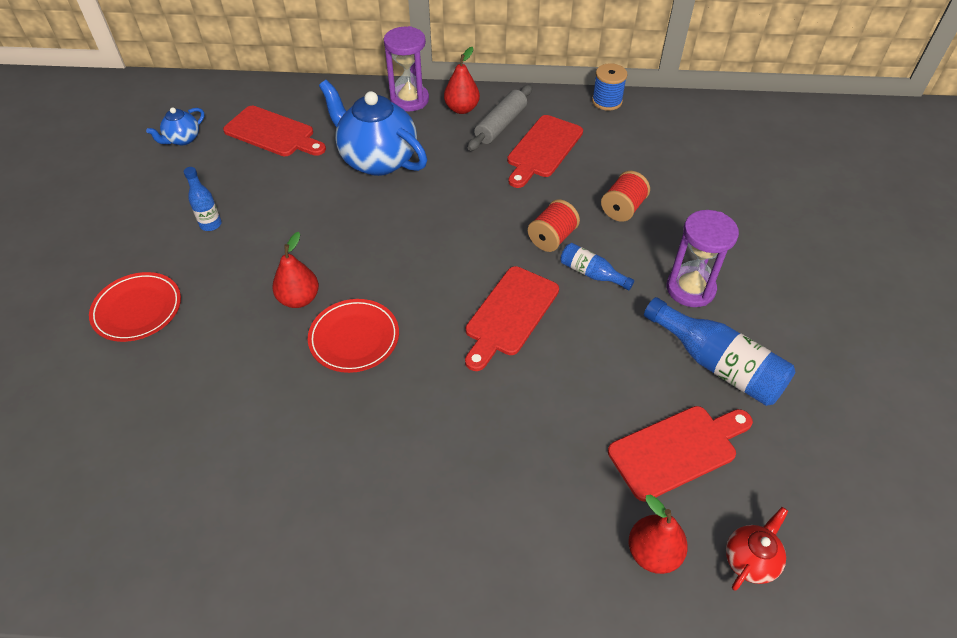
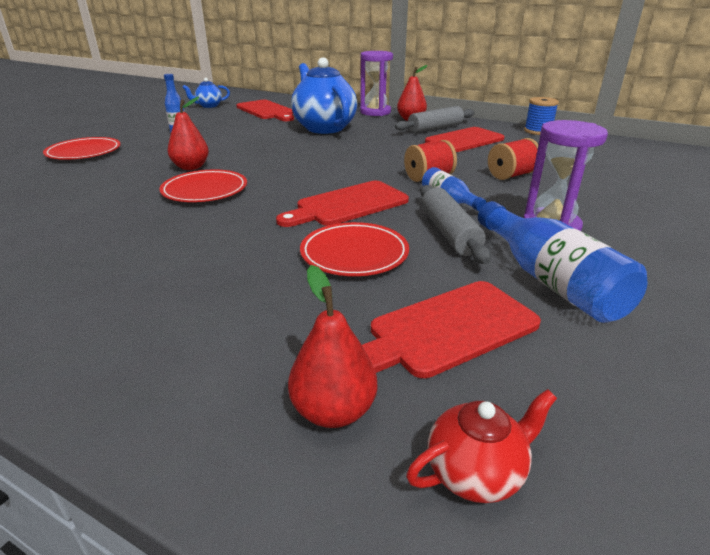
camera: 25 degrees right, 20 degrees down
red cutting board [608,406,753,502] -> red cutting board turned 150 degrees clockwise [362,281,541,378]
none -> red plate [300,222,409,276]
none -> grey rolling pin [420,185,491,264]

